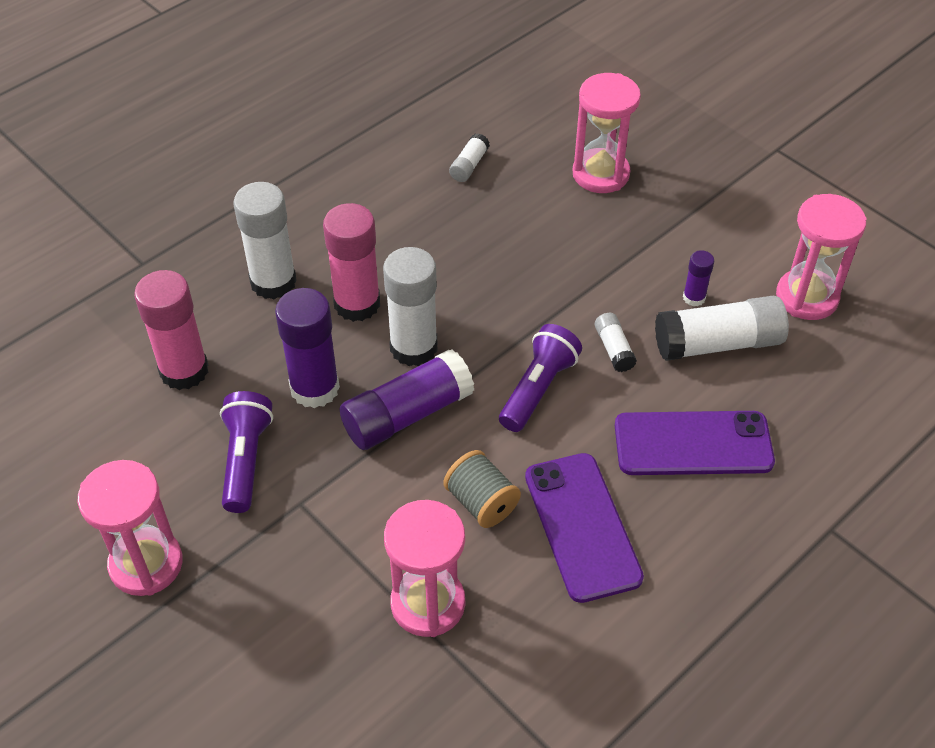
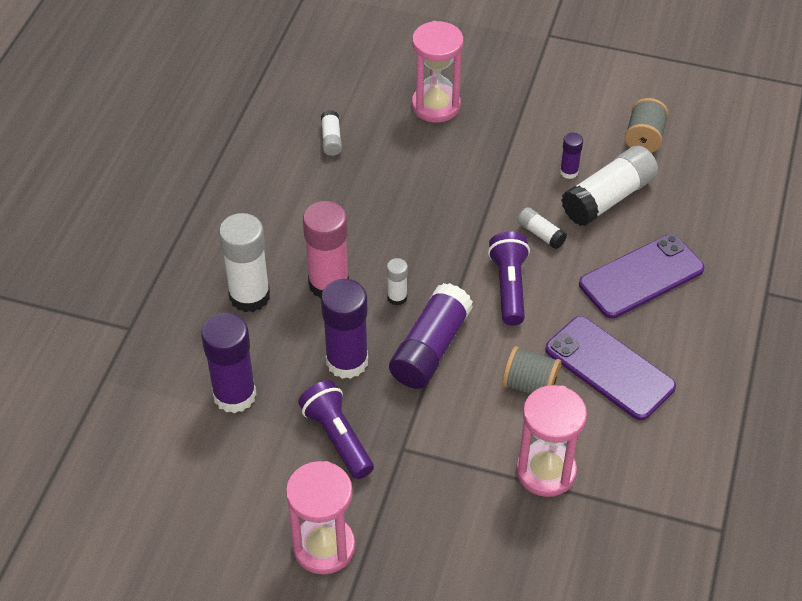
camera: 30 degrees left, 0 degrees up
pink glue stick [134,270,208,390] -> purple glue stick [201,313,256,413]
white glue stick [383,247,437,366] -> white glue stick [387,258,408,306], size x0.49
pink hourglass [776,194,867,320] -> grey spool [625,98,669,153]

